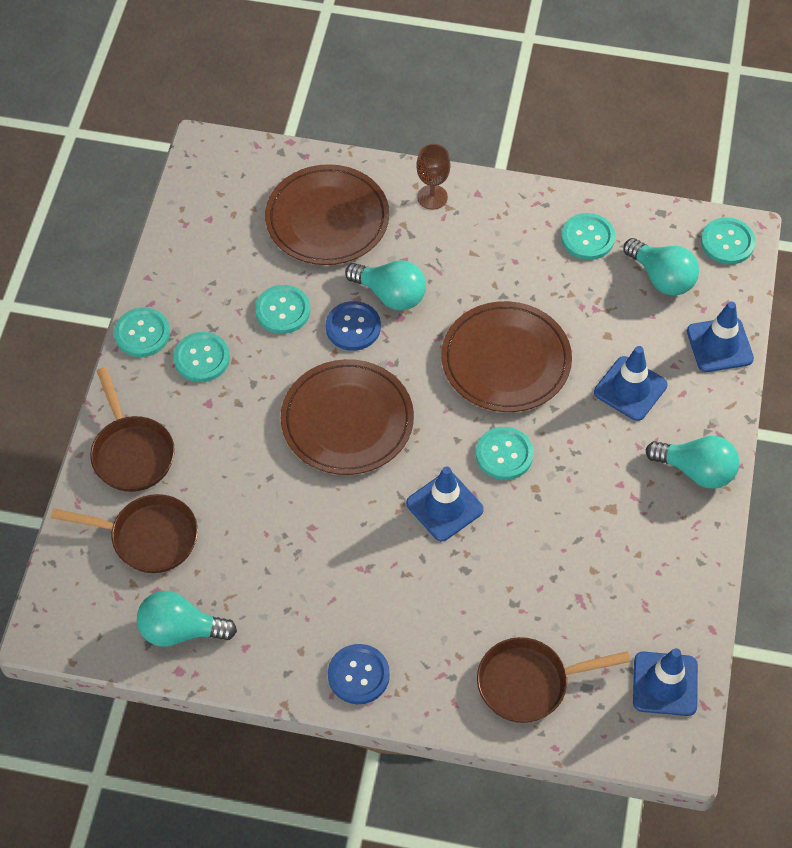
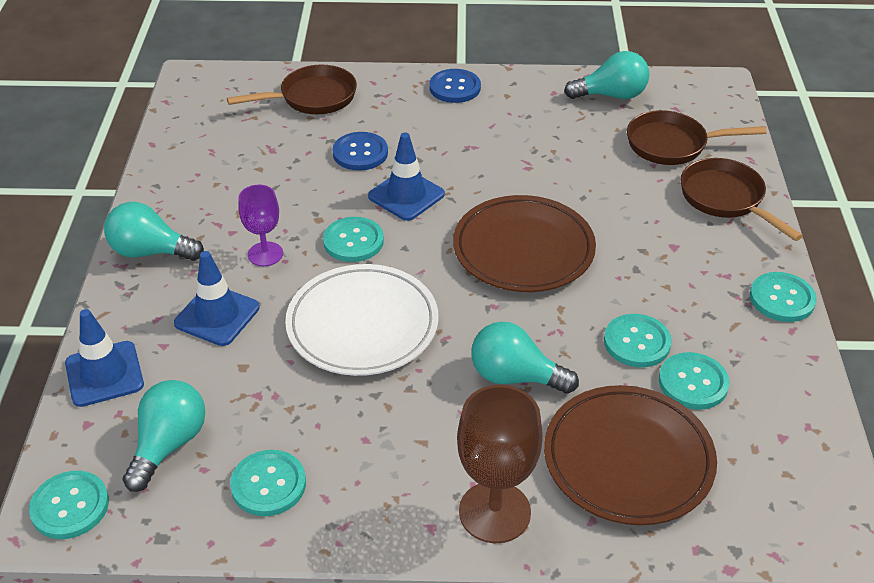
camera: 170 degrees right, 15 degrees down
turquoise button [173,332,230,382] -> turquoise button moved to [659,352,730,410]
blue button [326,301,381,351] -> blue button moved to [332,132,388,171]
brown goblet [416,144,451,210] -> brown goblet [457,385,543,543], size x1.64
brown plate [441,301,572,412] -> white plate [285,264,439,376]
turquoise light bulb [623,238,699,296] -> turquoise light bulb turned 75 degrees clockwise [122,380,206,492]
blue traffic cone [633,648,698,716] -> none
none -> purple goblet [238,185,283,266]

